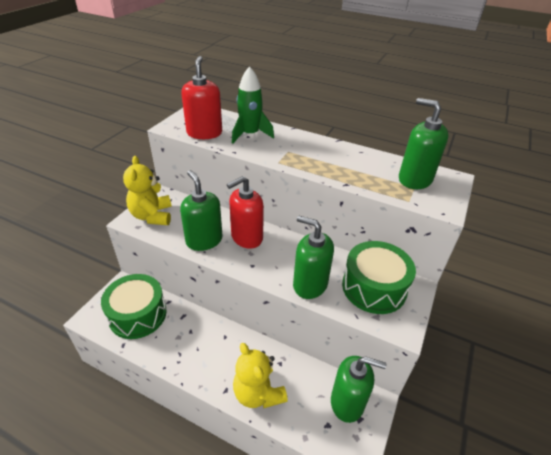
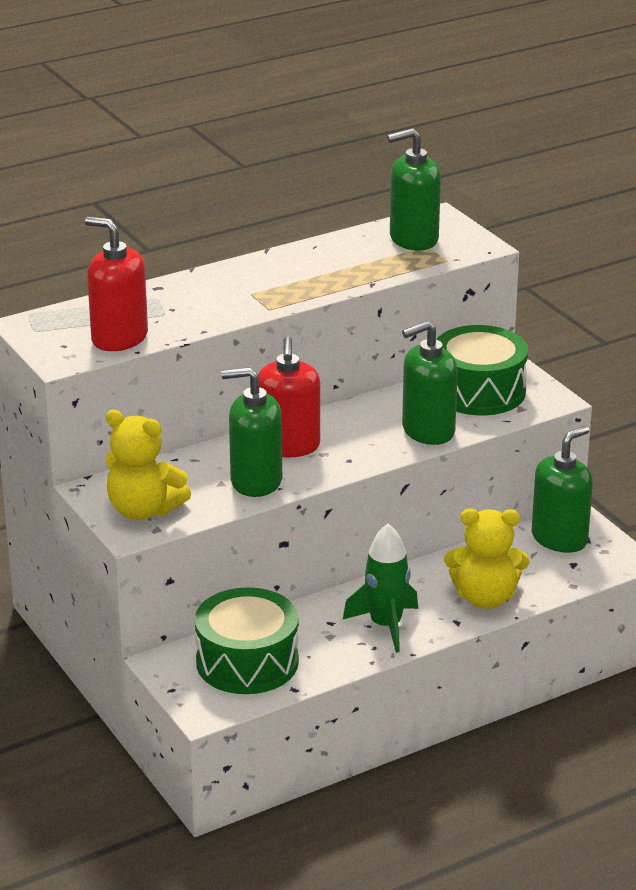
camera: 55 degrees left, 10 degrees down
green rocket [232,66,274,144] -> green rocket moved to [343,523,418,653]

